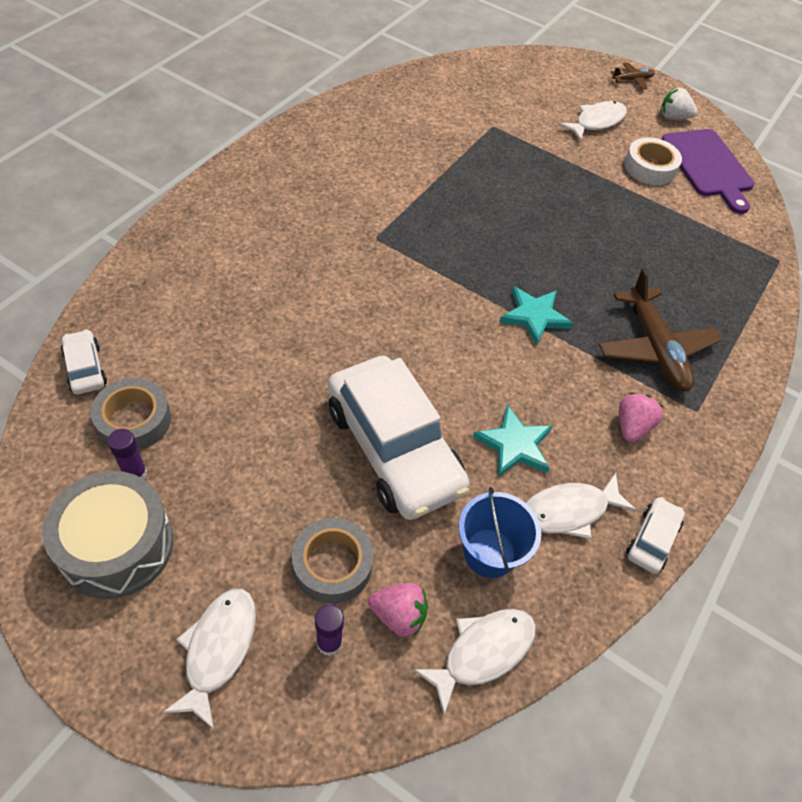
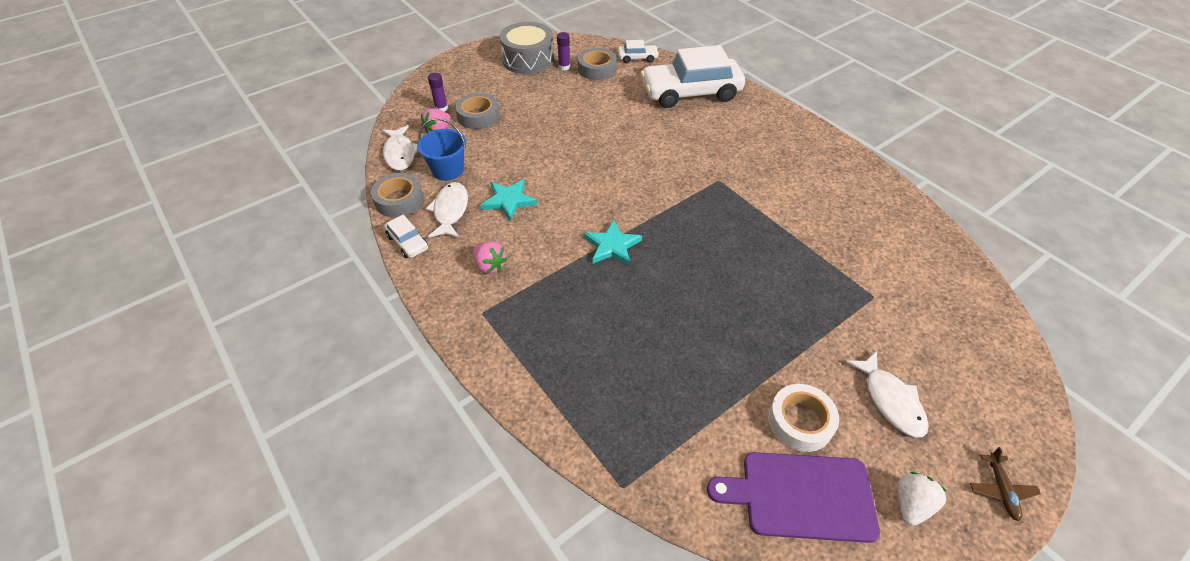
camera: 115 degrees right, 5 degrees down
white fish [162,588,256,729] -> none
white car [328,356,470,520] -> white car moved to [640,45,745,108]
brown plane [599,269,722,391] -> none
none -> grey tape [371,173,424,217]

